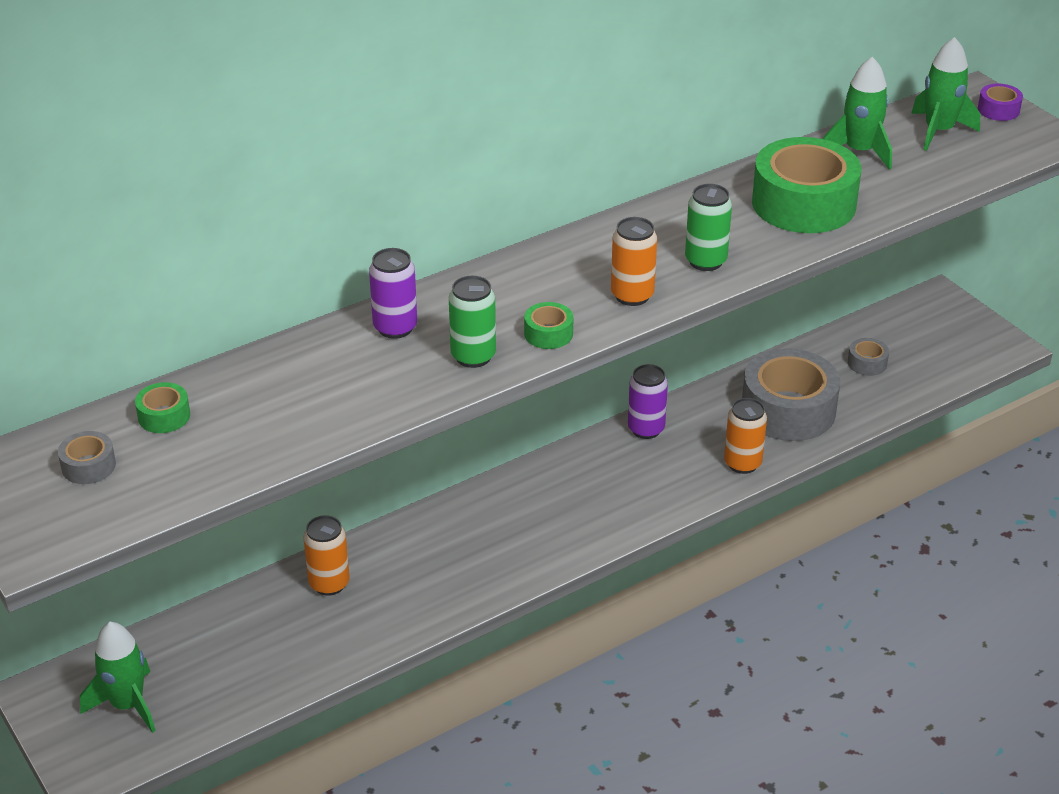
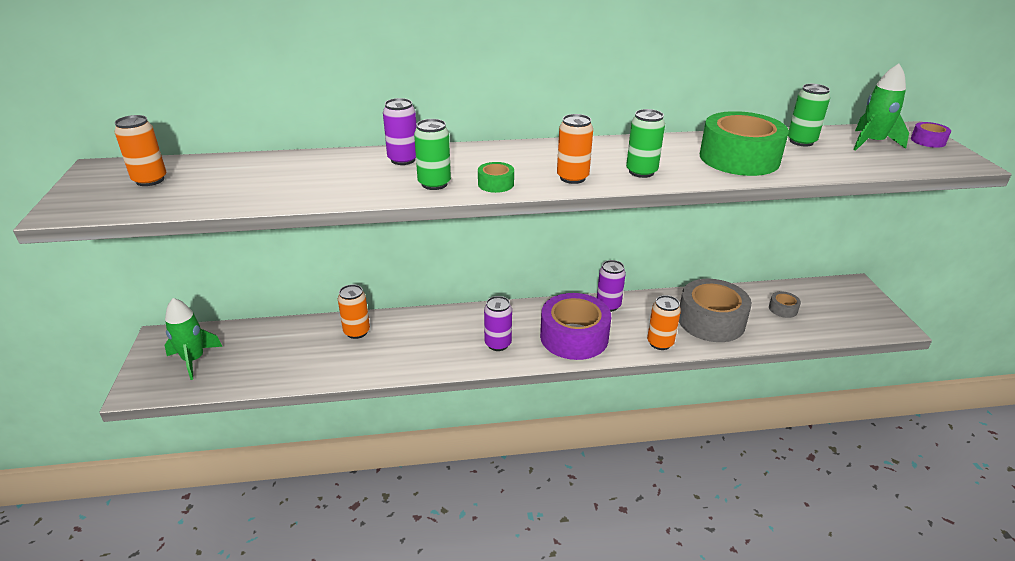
camera: 25 degrees right, 5 degrees down
grey tape [58,431,116,484] -> orange can [115,115,166,186]
green tape [135,382,190,433] -> none
green rocket [823,57,892,170] -> green can [788,84,830,146]
none -> purple can [484,296,512,351]
none -> purple tape [540,293,611,360]

